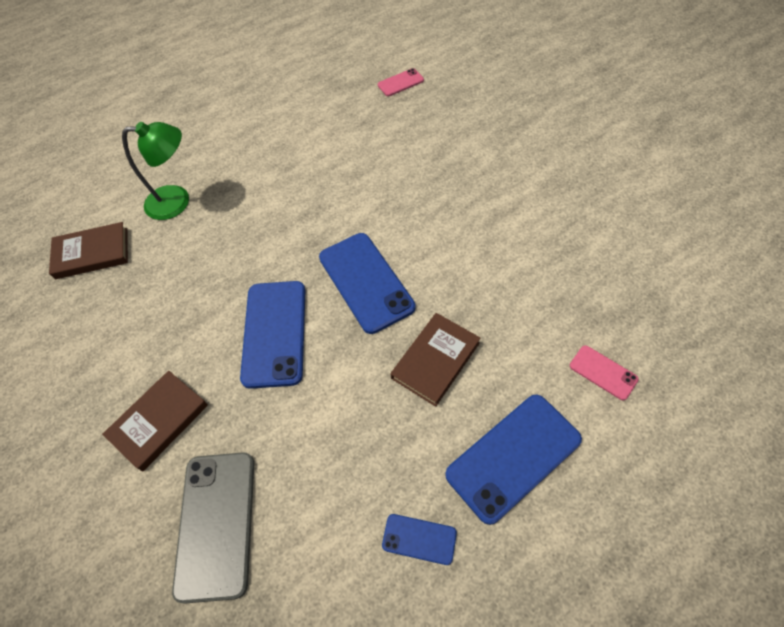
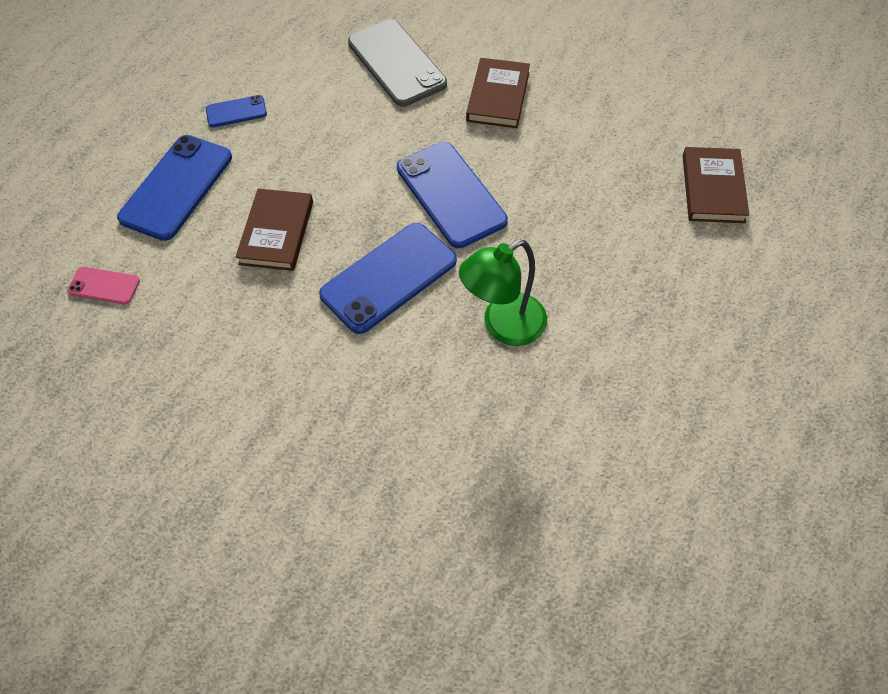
camera: 150 degrees right, 0 degrees up
brown book [49,222,128,279] -> brown book turned 45 degrees counterclockwise [683,147,749,223]
green lamp [122,122,189,220] -> green lamp moved to [459,240,547,346]
blue phone [319,233,416,334] -> blue phone turned 75 degrees counterclockwise [319,223,457,334]
pink phone [378,68,424,96] -> none

